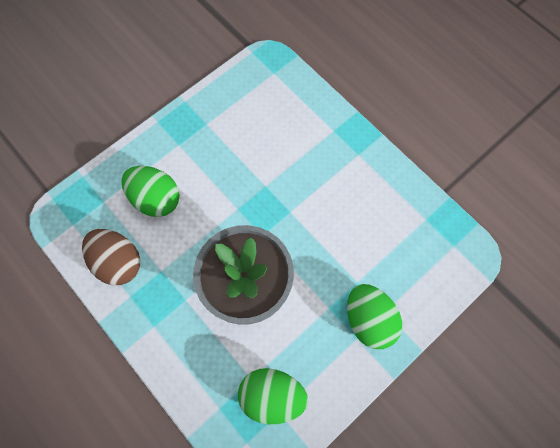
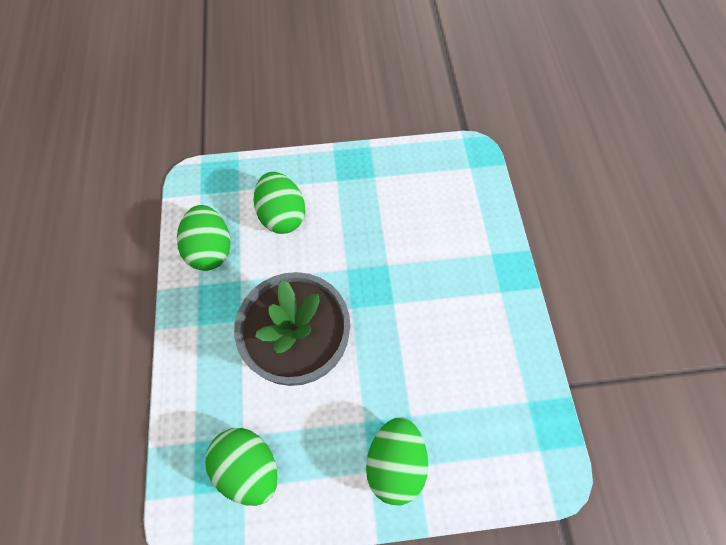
camera: 35 degrees right, 5 degrees down
brown egg [82,229,140,285] -> green egg [177,205,231,271]

